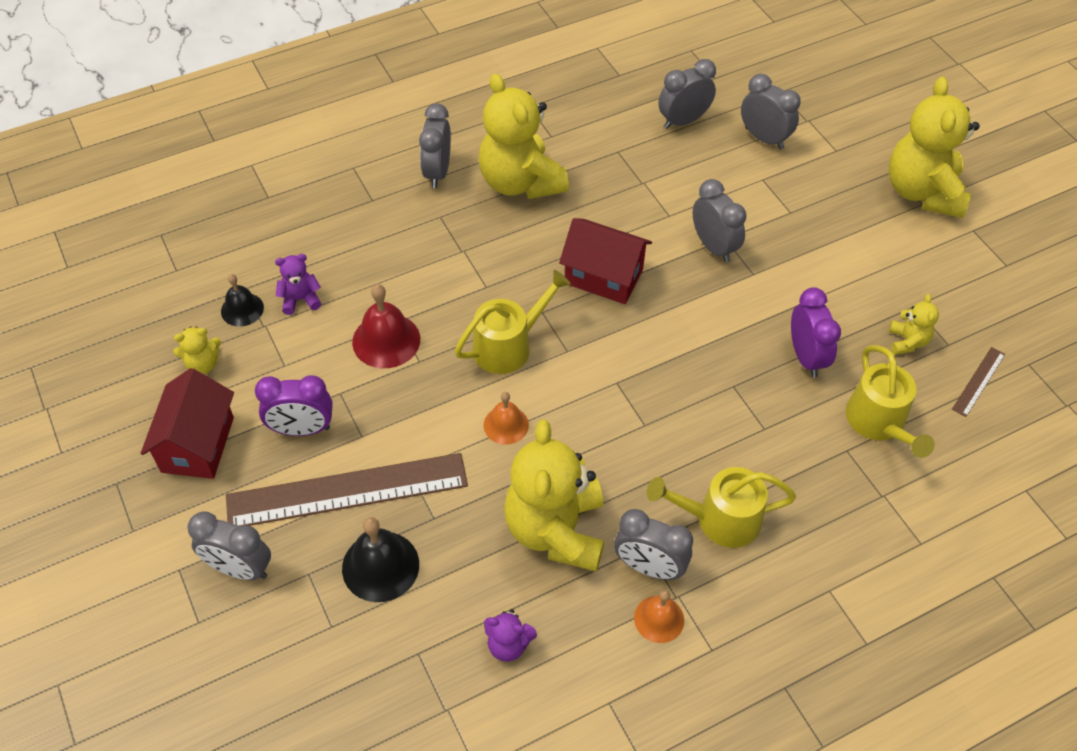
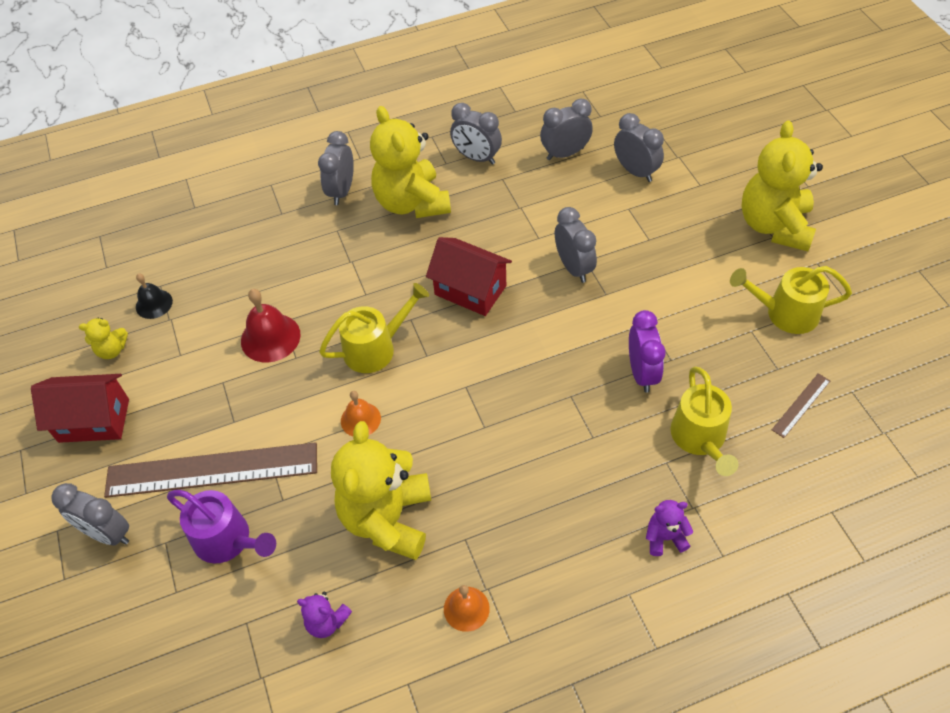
camera: 10 degrees right, 0 degrees up
red house [141,368,234,479] -> red house turned 75 degrees clockwise [31,374,129,443]
purple clock [255,375,333,436] -> none
purple teddy bear [275,254,321,315] -> purple teddy bear moved to [646,500,693,556]
black bell [342,517,419,602] -> purple watering can [167,490,276,563]
grey clock [614,509,693,580] -> grey clock moved to [450,103,502,165]
yellow watering can [647,467,796,548] -> yellow watering can moved to [730,266,852,334]
yellow teddy bear [889,294,939,355] -> none

